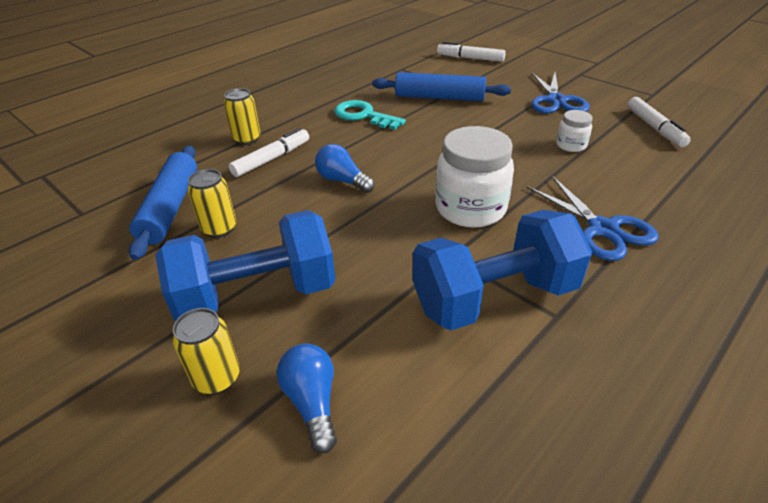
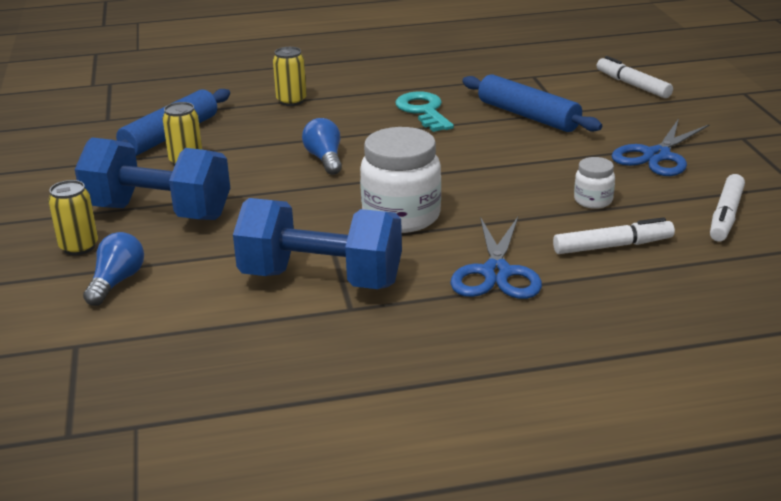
camera: 35 degrees right, 10 degrees down
white marker [229,128,309,177] -> white marker moved to [553,217,675,254]

